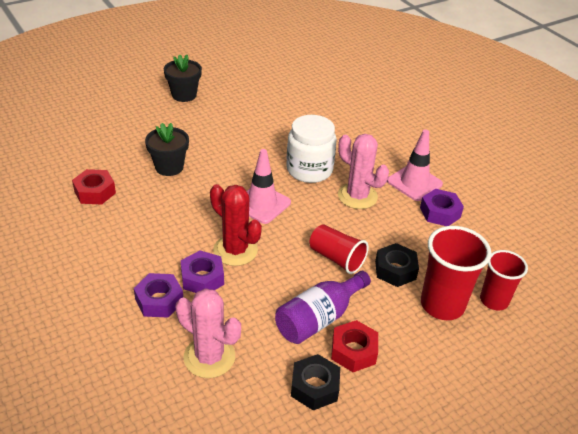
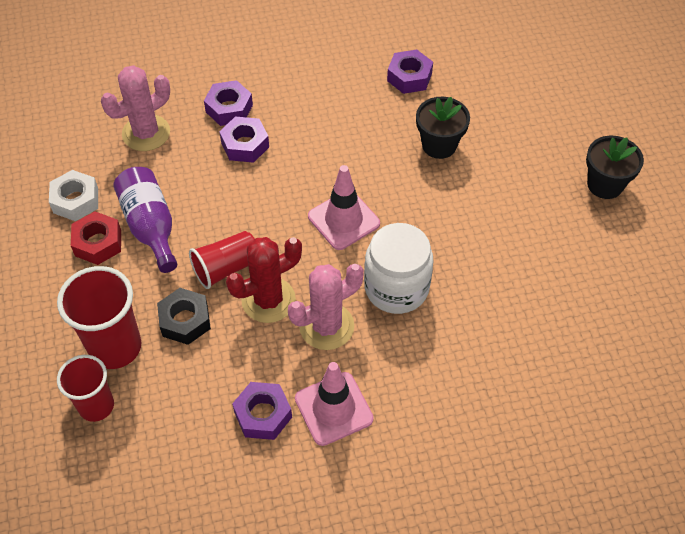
camera: 110 degrees right, 15 degrees up
red nut [72,169,116,205] -> purple nut [387,49,433,94]
red cactus [210,184,262,266] -> red cactus moved to [226,237,302,323]
black nut [291,354,340,410] -> white nut [49,170,98,221]

